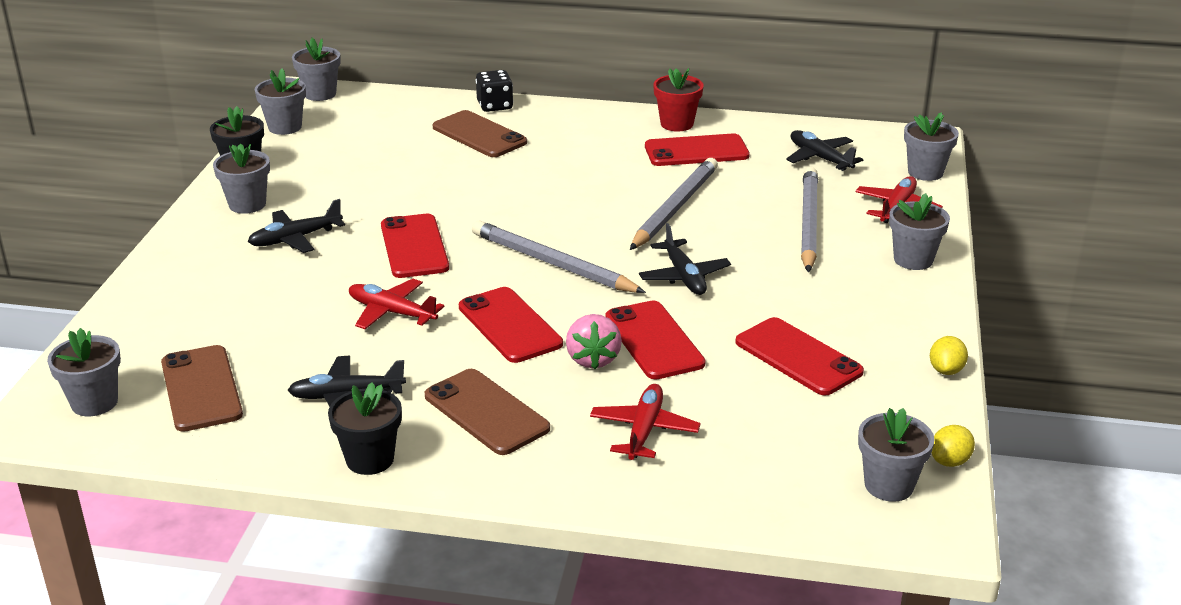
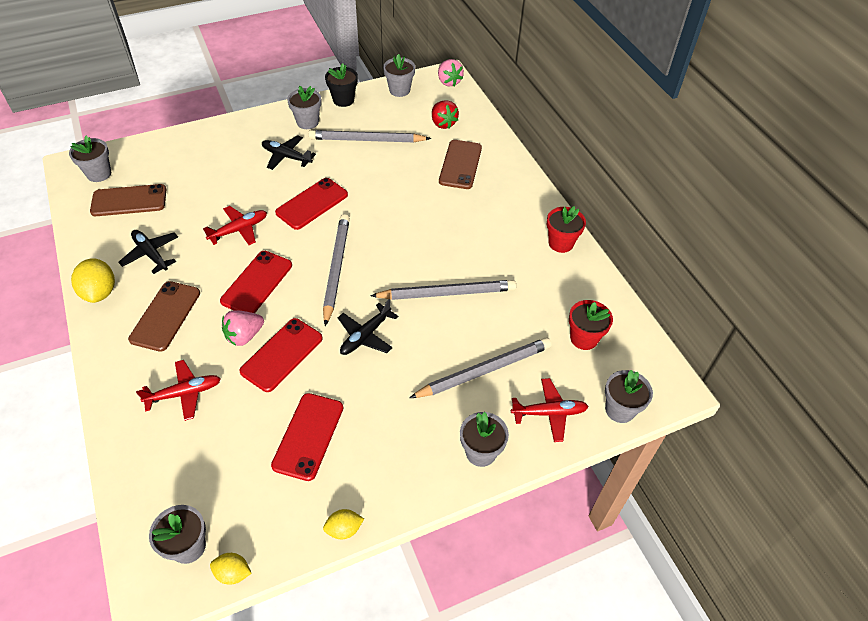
camera: 55 degrees right, 20 degrees up
brown phone [161,345,243,432] -> brown phone turned 45 degrees clockwise [90,184,167,216]
grey flower pot [292,38,341,101] -> pink strawberry [438,59,464,86]
black flower pot [328,383,402,475] -> yellow lemon [71,258,115,303]
red plane [349,279,445,329] -> red plane turned 60 degrees clockwise [203,206,267,245]
black dice [476,70,513,112] -> none
red phone [645,133,750,166] -> none
black plane [786,130,864,171] -> red flower pot [569,300,613,350]
none -> grey pencil [308,130,431,142]
none -> red strawberry [432,100,459,129]

